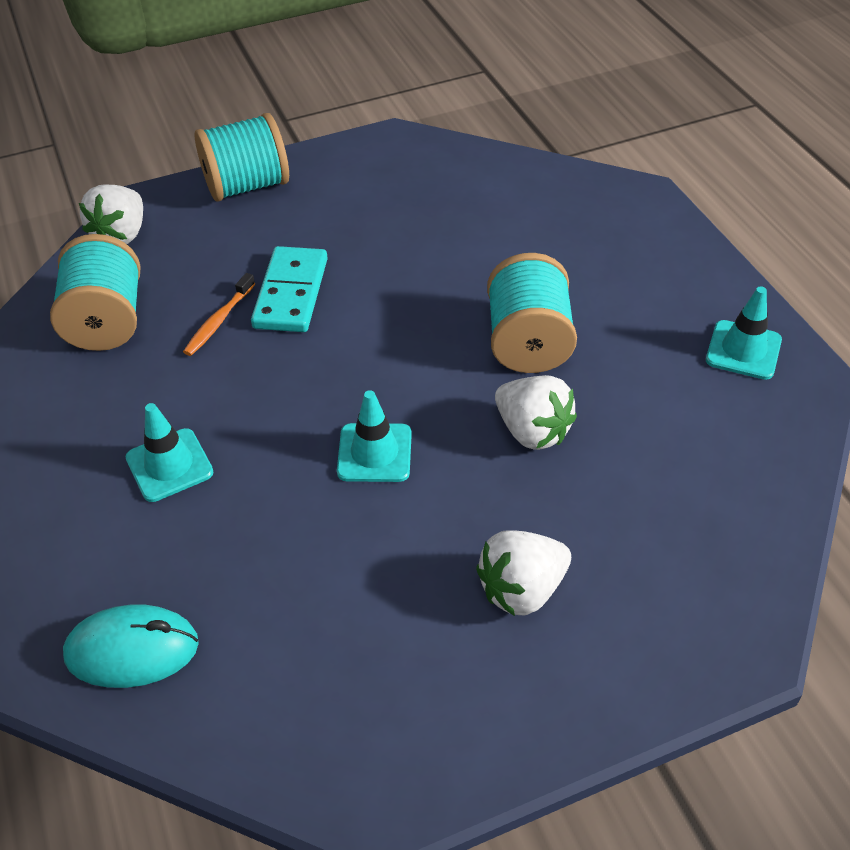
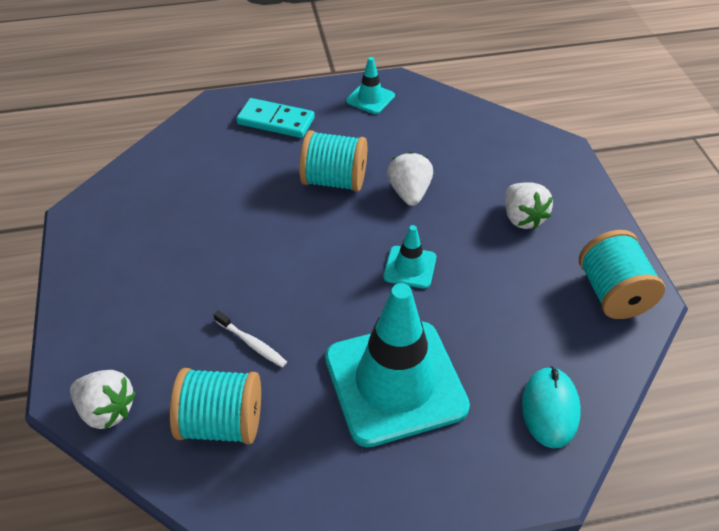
camera: 80 degrees left, 0 degrees up
turquoise traffic cone [125,403,213,502] -> turquoise traffic cone [325,283,470,447], size x2.24
orange toothbrush [183,273,255,356] -> white toothbrush [214,311,287,367]
turquoise spool [195,113,289,201] -> turquoise spool moved to [579,230,665,319]
turquoise domino [251,246,328,332] -> turquoise domino moved to [236,98,315,138]
white strawberry [495,375,577,450] -> white strawberry turned 60 degrees counterclockwise [387,152,433,206]

